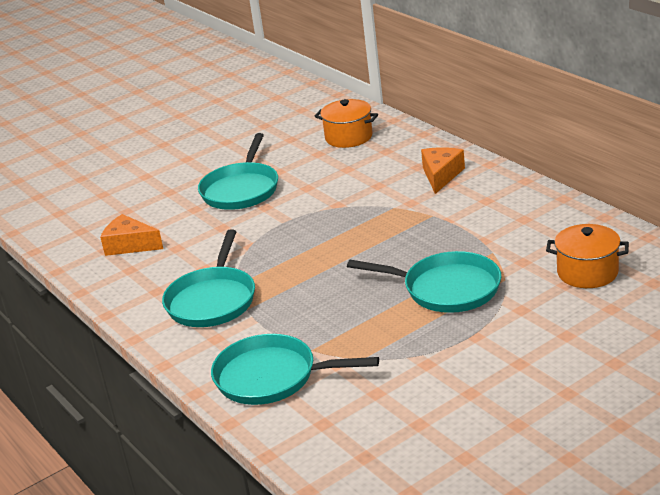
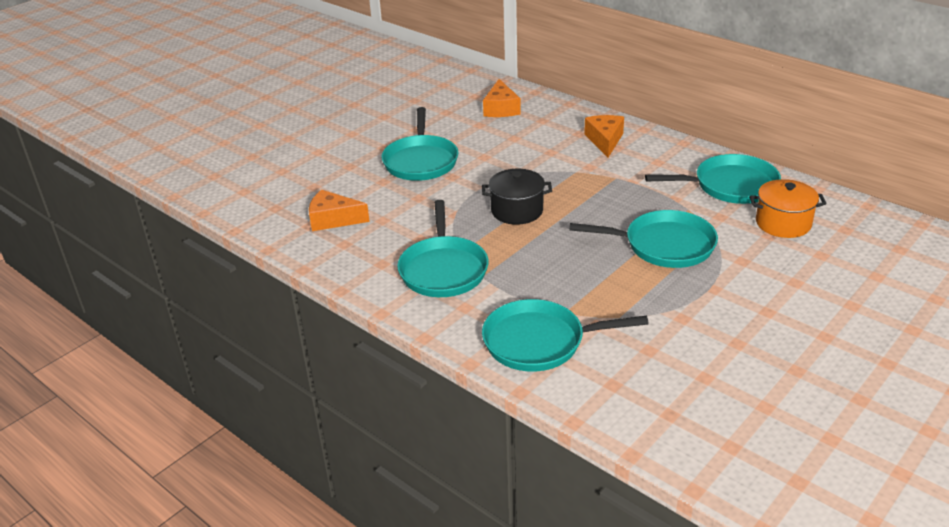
camera: 15 degrees left, 5 degrees up
orange pot [315,99,378,148] -> orange cheese [483,79,521,117]
none -> black pot [482,169,552,225]
none -> turquoise pan [645,154,781,204]

